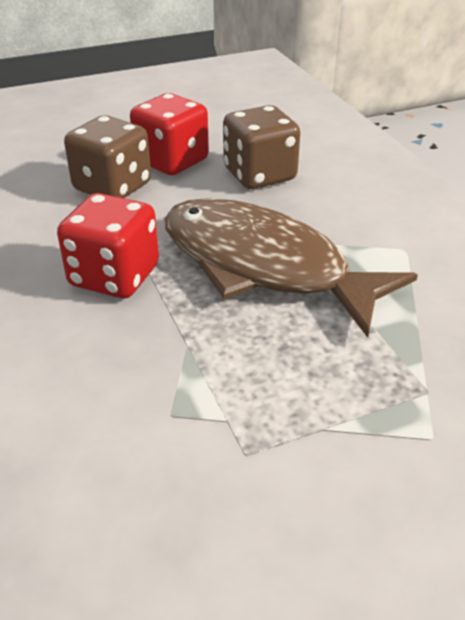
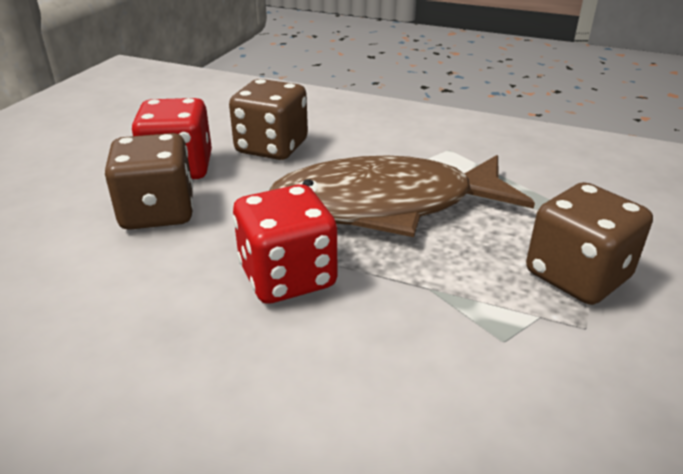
camera: 45 degrees left, 5 degrees down
none -> brown dice [526,182,653,305]

